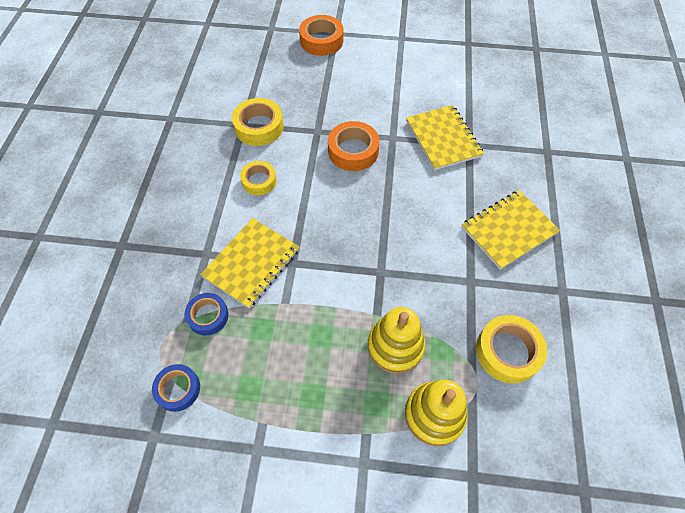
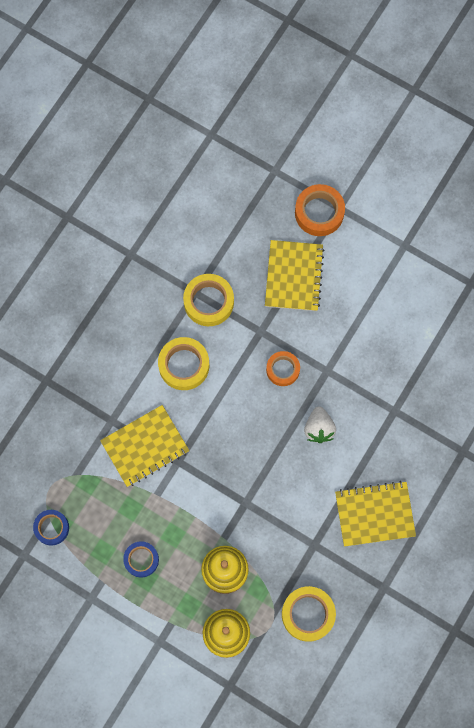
camera: 25 degrees right, 15 degrees up
blue tape [184,293,229,336] -> blue tape moved to [123,541,159,578]
yellow tape [240,161,277,195] -> yellow tape [158,337,209,390], size x1.52
orange tape [328,121,380,171] -> orange tape [266,351,300,386], size x0.66
yellow notebook [406,105,484,170] -> yellow notebook moved to [265,240,324,311]
none -> white strawberry [304,406,336,443]

